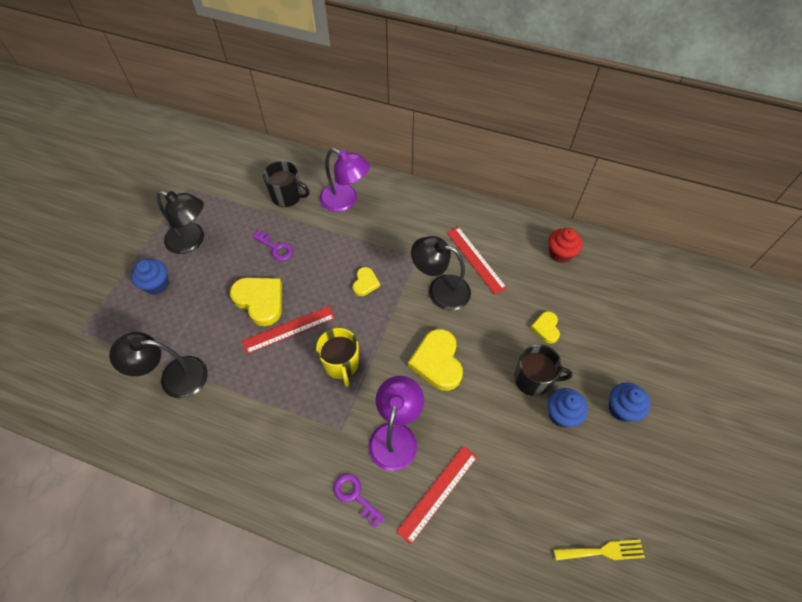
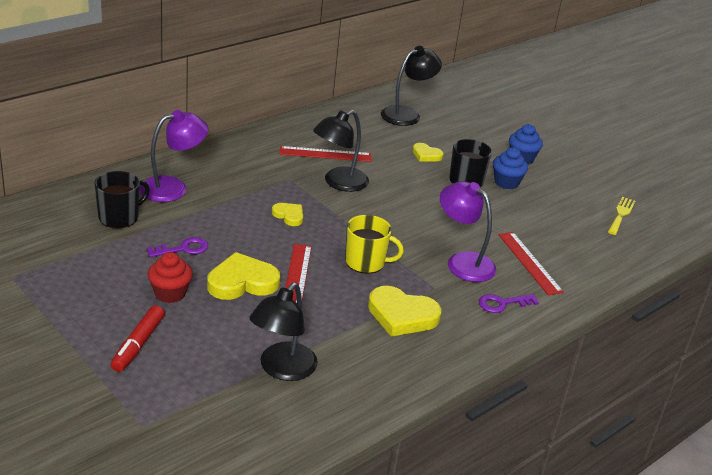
camera: 65 degrees left, 25 degrees down
blue cupcake [131,259,169,295] -> red marker [111,305,165,372]
black lamp [156,191,204,254] -> black lamp moved to [381,46,442,126]
yellow heart [408,329,463,391] -> yellow heart moved to [368,286,442,337]
red cupcake [548,228,582,263] -> red cupcake moved to [148,252,193,303]

